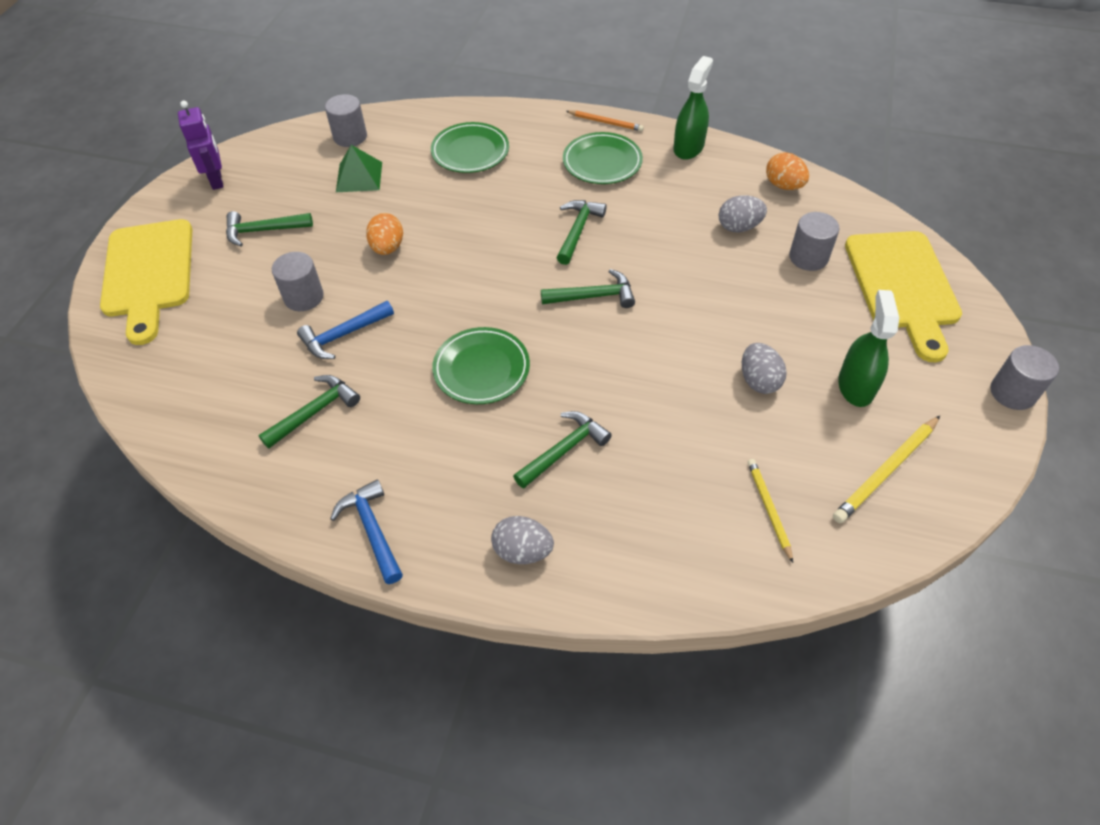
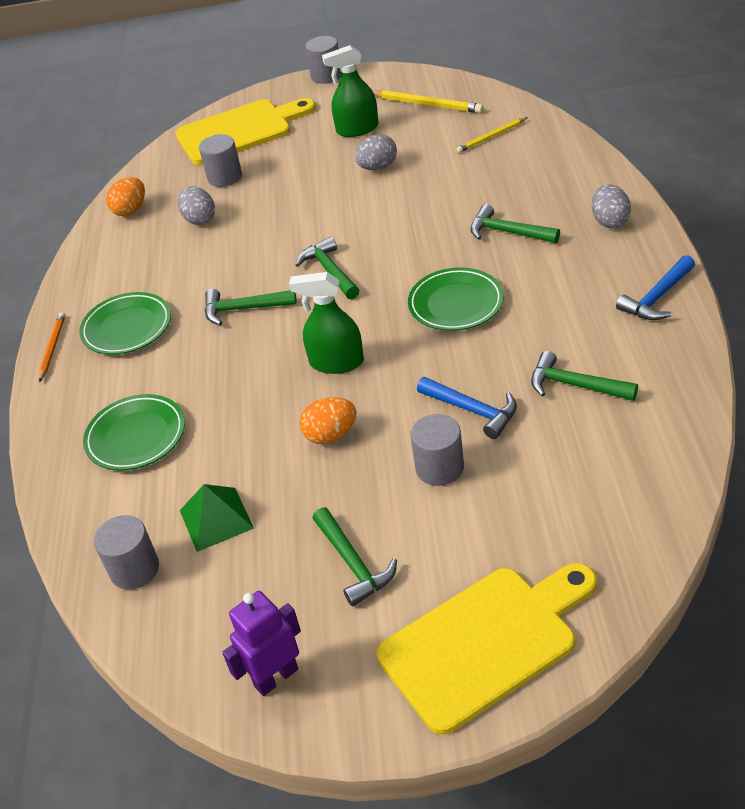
camera: 105 degrees left, 10 degrees down
green spray bottle [674,56,713,160] -> green spray bottle moved to [289,272,364,374]

